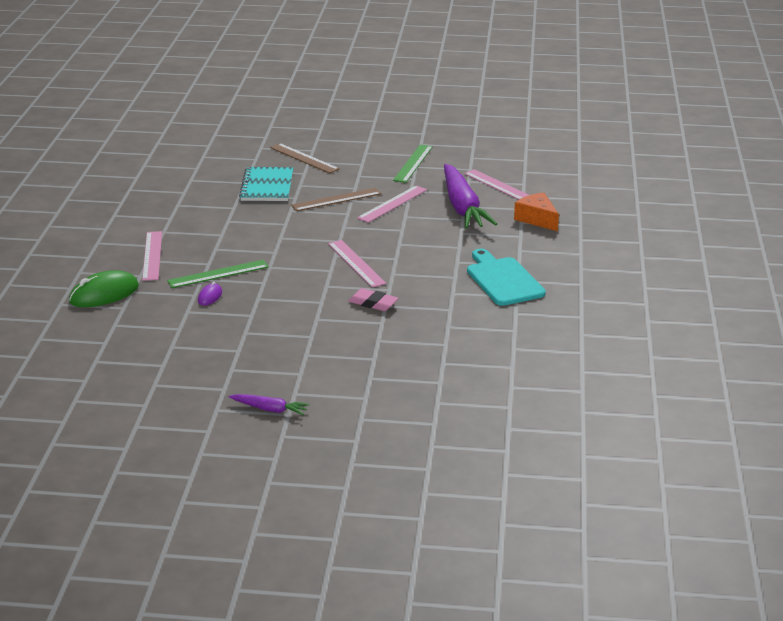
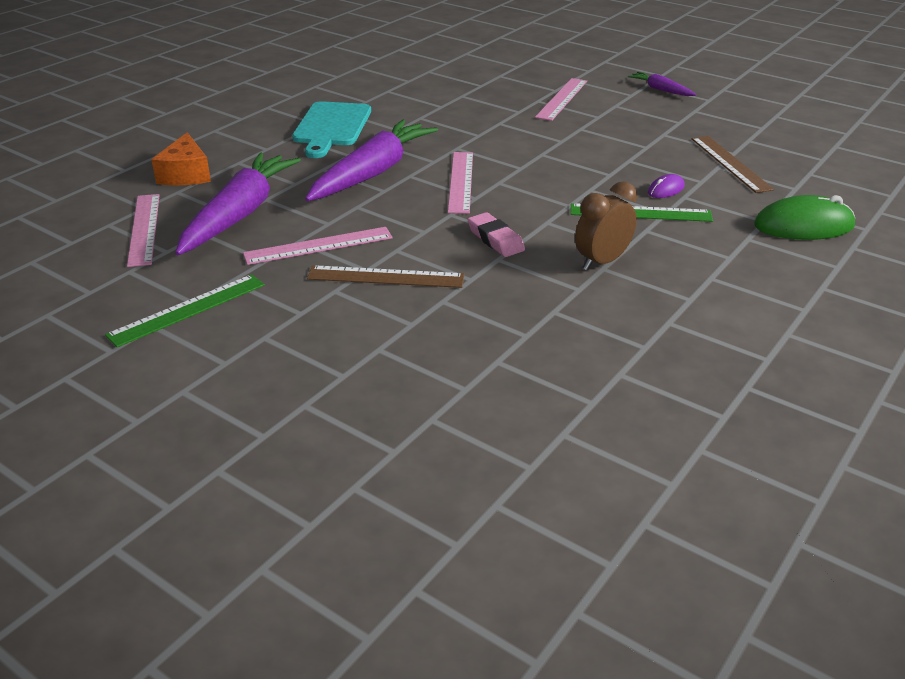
camera: 150 degrees left, 5 degrees up
pink ruler [142,231,162,281] -> pink ruler moved to [535,78,587,121]
turquoise notebook [239,167,293,201] -> none
brown ruler [270,143,339,173] -> brown ruler moved to [691,136,774,193]
pink eraser [348,288,398,311] -> pink eraser moved to [467,212,525,257]
none -> purple carrot [305,120,438,201]
none -> brown clock [575,181,637,270]

